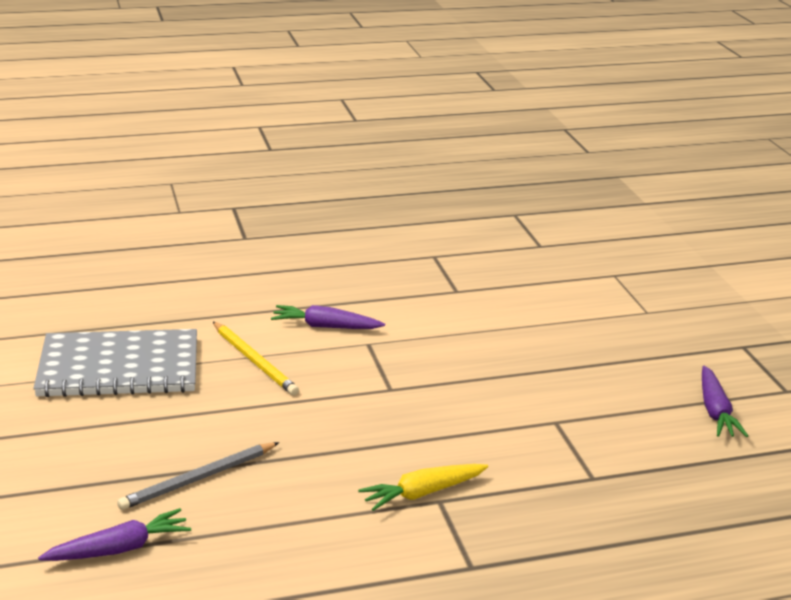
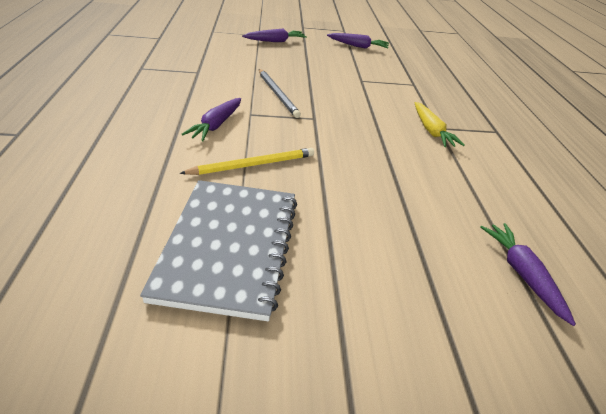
camera: 80 degrees left, 10 degrees up
grey pencil [117,442,279,510] -> grey pencil moved to [259,69,301,118]
none -> purple carrot [242,29,307,42]

